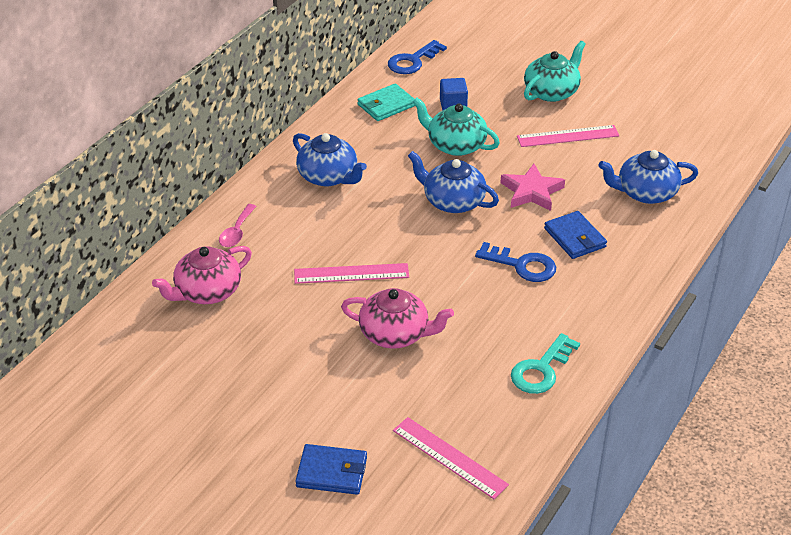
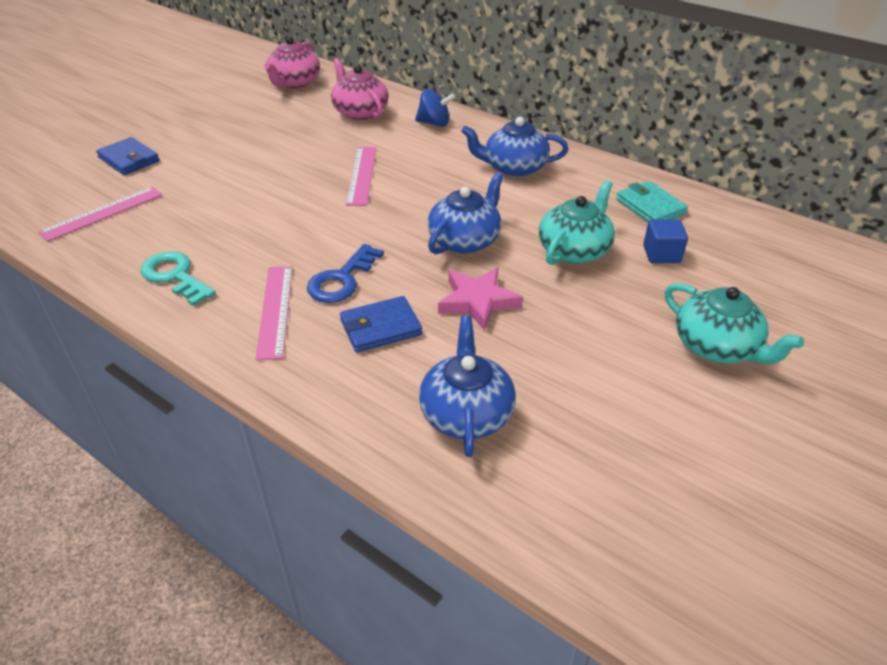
camera: 95 degrees right, 0 degrees up
pink spoon [219,204,257,247] -> blue spinning top [415,89,456,127]
blue teapot [293,133,367,186] -> blue teapot turned 45 degrees clockwise [461,117,568,177]
blue wallet [295,444,367,495] -> blue wallet turned 60 degrees counterclockwise [96,137,160,175]
pink teapot [341,288,454,349] -> pink teapot moved to [264,37,320,89]
blue key [388,40,447,74] -> none
pink ruler [517,125,619,147] -> pink ruler moved to [256,266,293,360]

